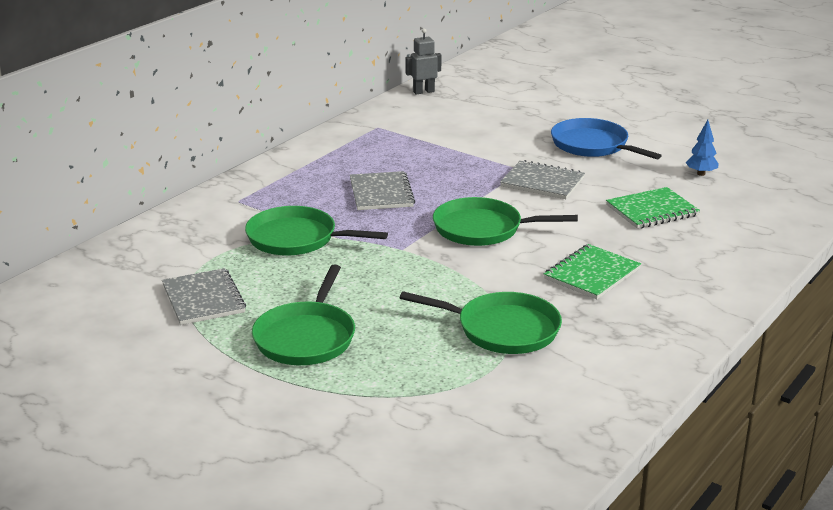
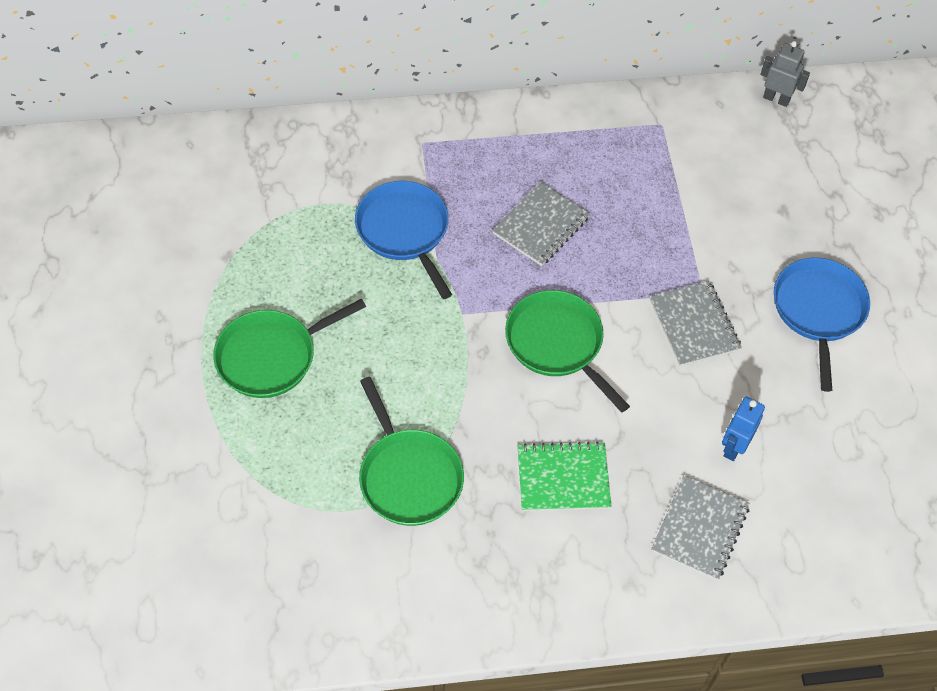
camera: 45 degrees right, 30 degrees up
grey notebook [162,268,246,325] -> grey notebook moved to [651,475,750,580]
green pan [245,206,388,255] -> blue pan [355,181,452,299]
green notebook [606,187,700,229] -> blue robot [722,397,765,461]
blue tree [686,120,719,176] -> none

